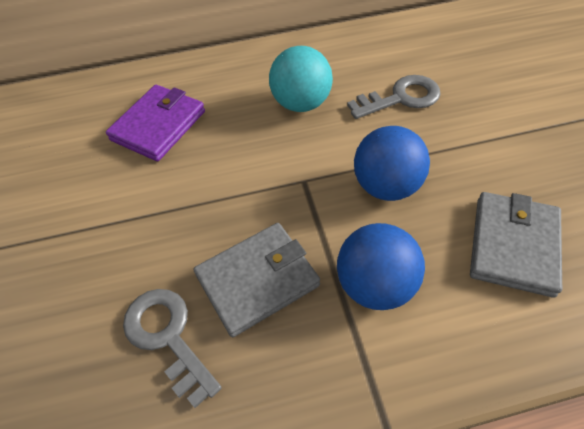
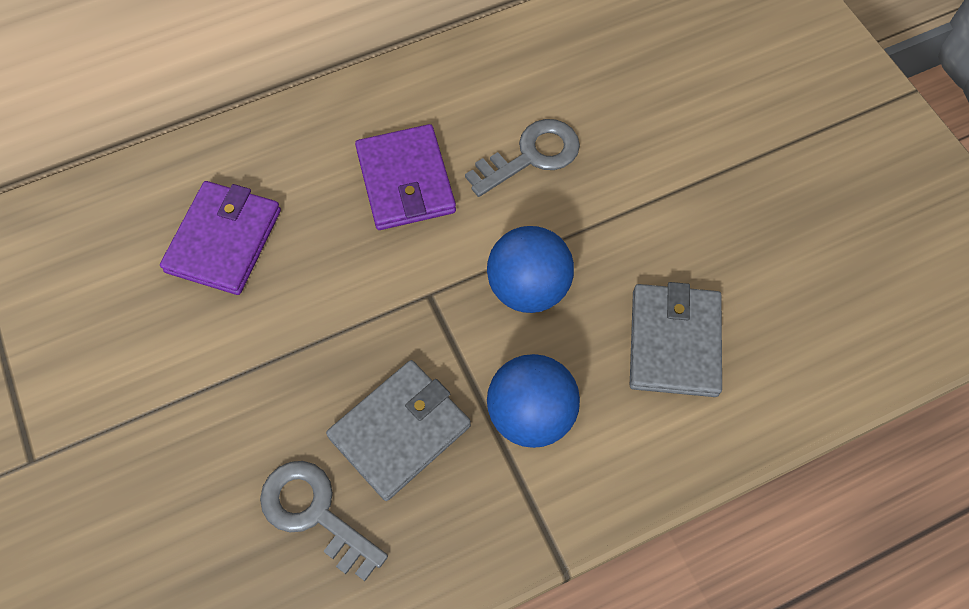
camera: 15 degrees left, 10 degrees up
turquoise ball [269,46,333,112] -> purple wallet [355,124,456,230]

